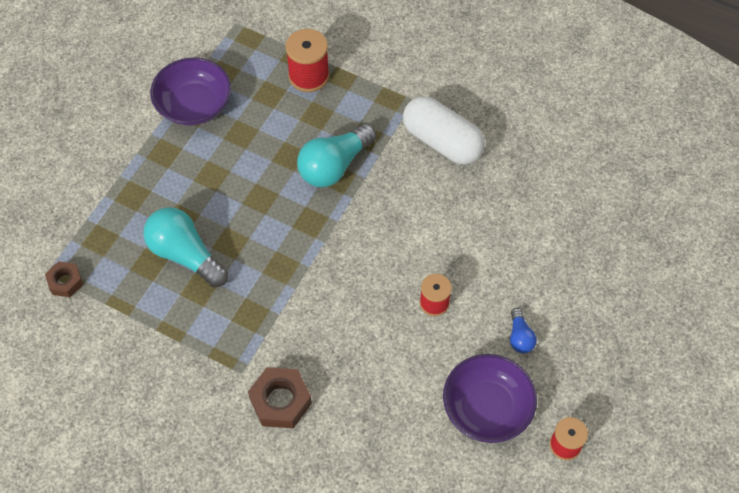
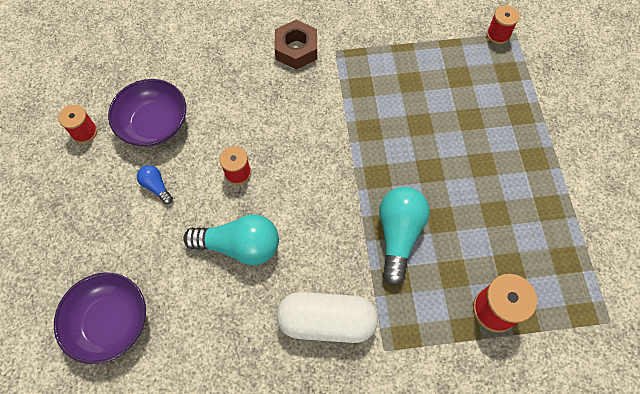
camera: 145 degrees right, 5 degrees up
brown nut [45,261,83,297] -> red spool [487,5,520,44]
turquoise light bulb [143,207,228,287] -> turquoise light bulb moved to [183,214,279,265]
purple bowl [150,57,231,126] -> purple bowl moved to [54,273,146,364]

